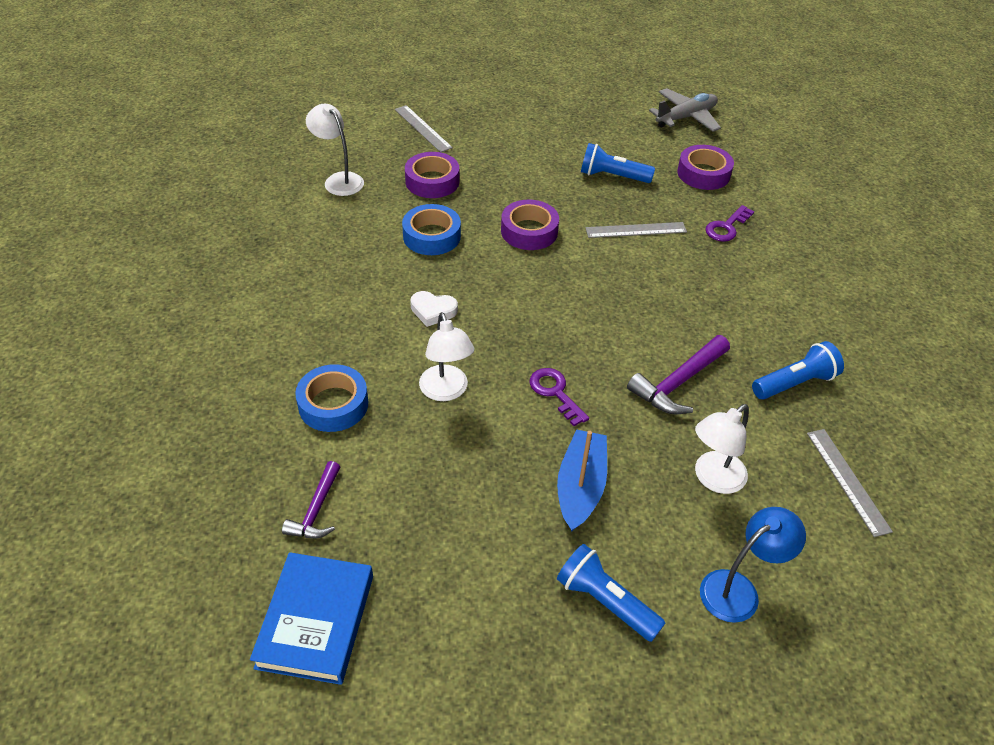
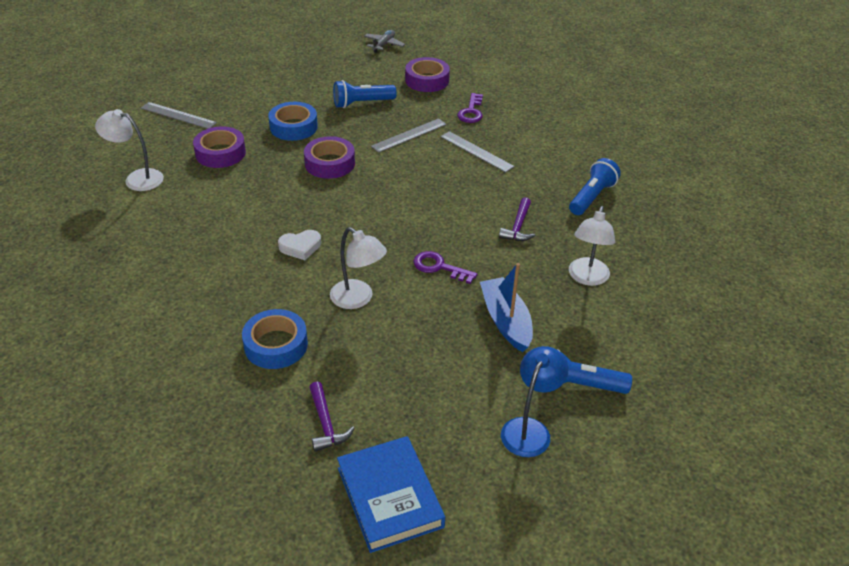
camera: 30 degrees left, 5 degrees down
blue tape [402,204,461,255] -> blue tape moved to [268,102,318,141]
purple hammer [627,335,730,414] -> purple hammer [499,197,536,241], size x0.65
grey plane [649,88,721,132] -> grey plane [364,30,405,53], size x0.63
blue lamp [700,507,806,623] -> blue lamp moved to [501,346,568,457]
grey ruler [807,429,893,537] -> grey ruler moved to [440,131,514,172]

